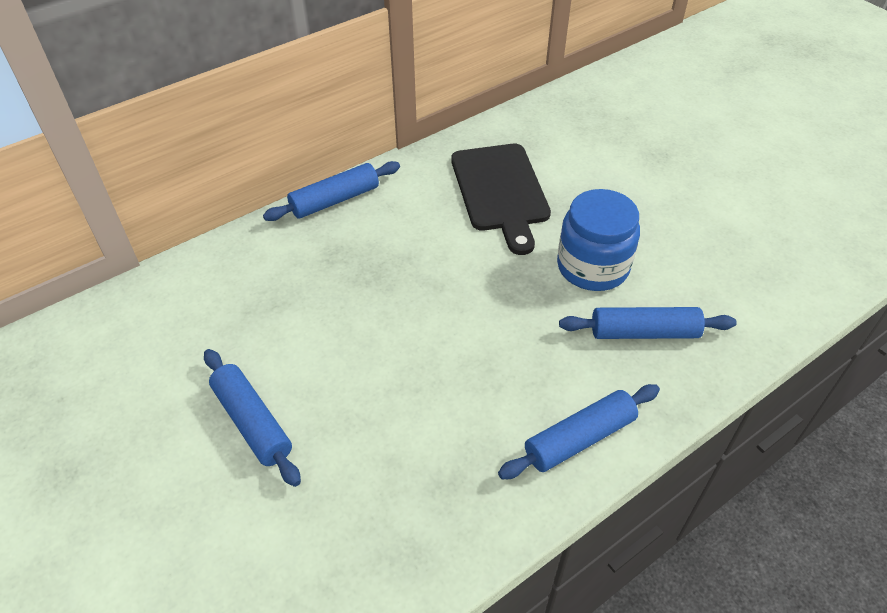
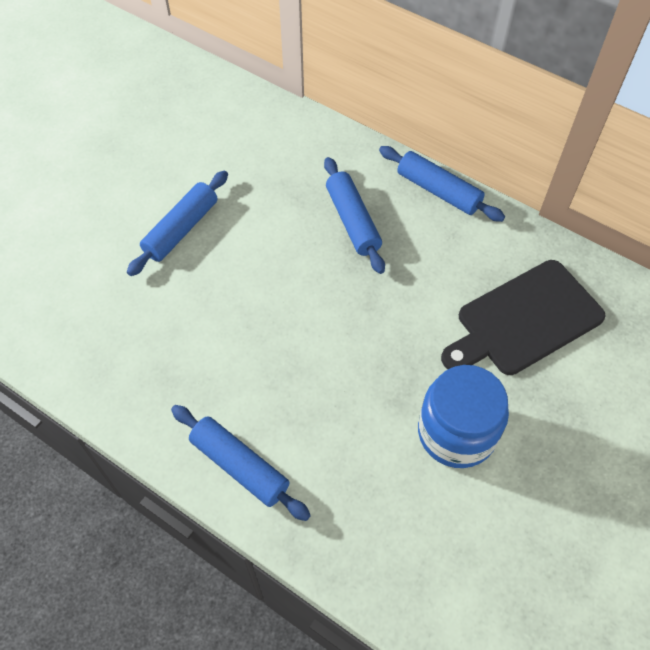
camera: 70 degrees right, 10 degrees up
blue rolling pin [559,307,737,339] -> blue rolling pin moved to [324,157,385,274]

